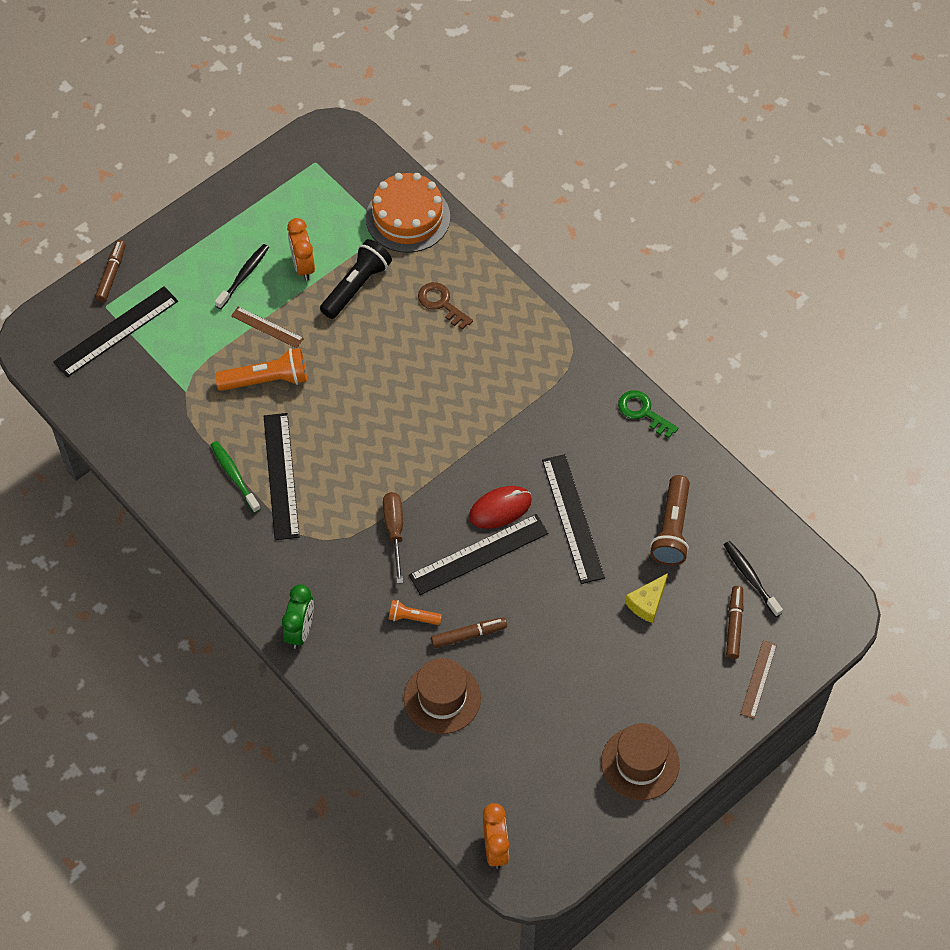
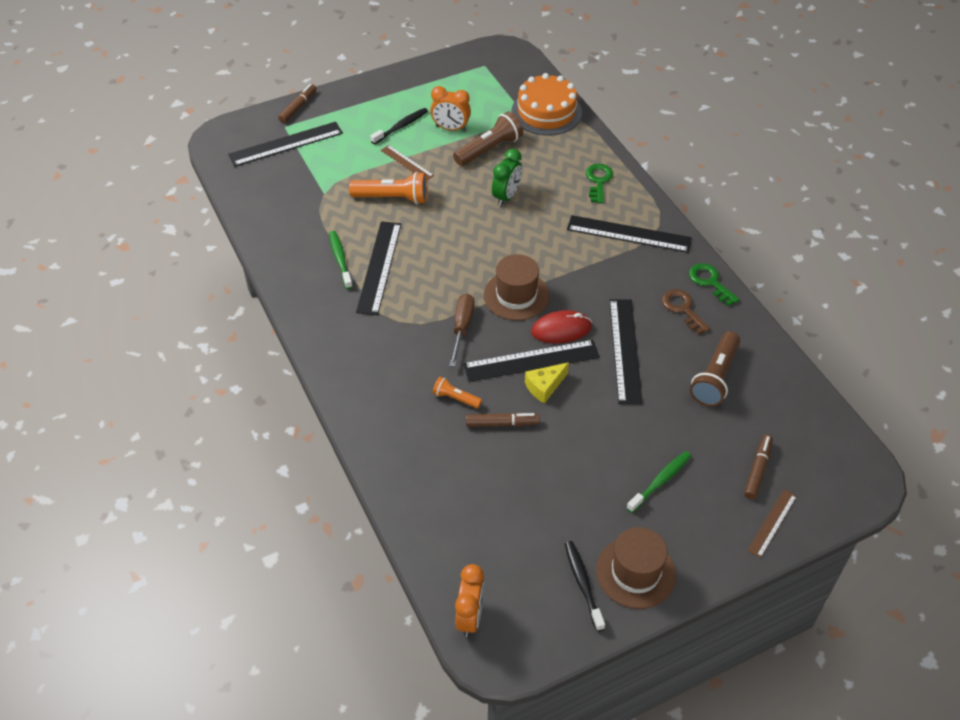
camera: 15 degrees right, 10 degrees down
green clock [282,584,314,649] -> green clock moved to [492,149,522,206]
orange clock [287,218,315,281] -> orange clock turned 75 degrees counterclockwise [430,86,471,132]
black flashlight [320,239,392,319] -> brown flashlight [453,111,523,166]
brown hat [404,658,481,734] -> brown hat moved to [484,254,550,321]
brown key [418,282,473,330] -> brown key moved to [662,289,711,335]
yellow cheese [625,573,668,623] -> yellow cheese moved to [525,362,569,404]
black toothbrush [724,541,783,617] -> black toothbrush moved to [565,541,605,631]
none -> black ruler [567,215,692,253]
none -> green key [586,164,613,203]
none -> green toothbrush [626,451,691,513]

